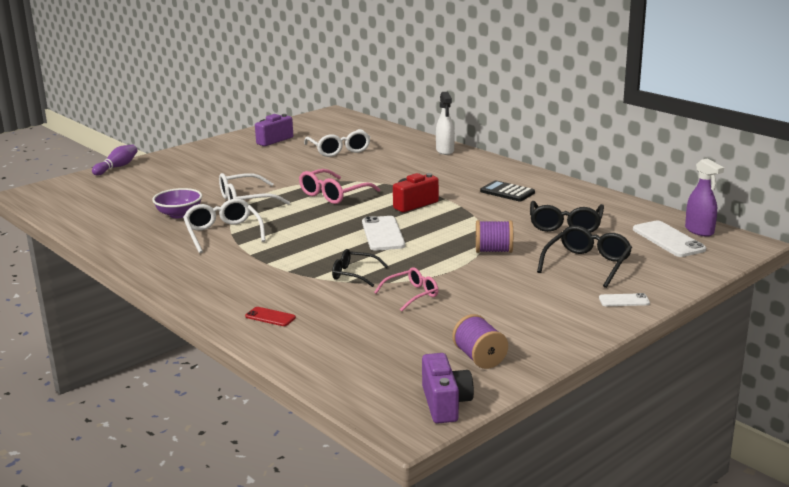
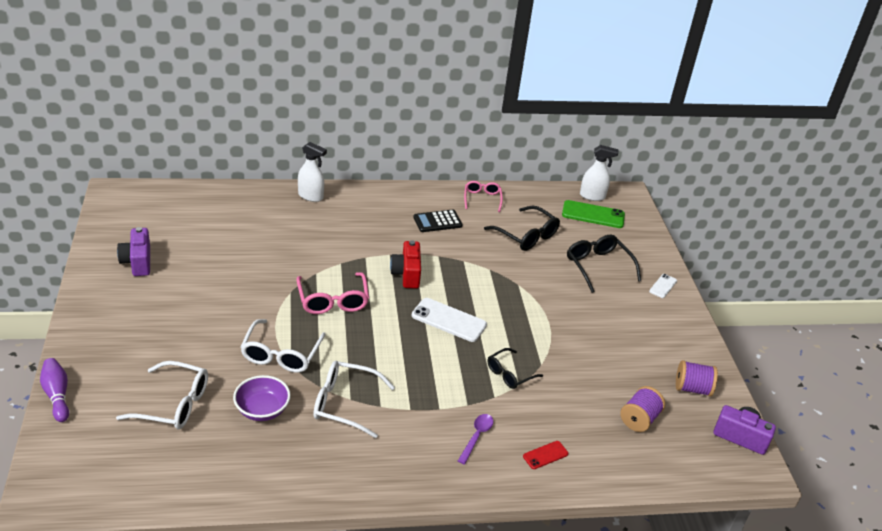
camera: 60 degrees left, 15 degrees up
white glasses [304,129,370,157] -> white glasses moved to [116,361,208,429]
pink glasses [374,267,438,311] -> pink glasses moved to [464,181,503,212]
purple spool [476,220,513,253] -> purple spool moved to [620,386,665,432]
white phone [633,221,706,257] -> green phone [562,200,625,228]
purple spray bottle [685,158,724,237] -> white spray bottle [580,145,618,201]
none -> purple spoon [458,414,493,464]

